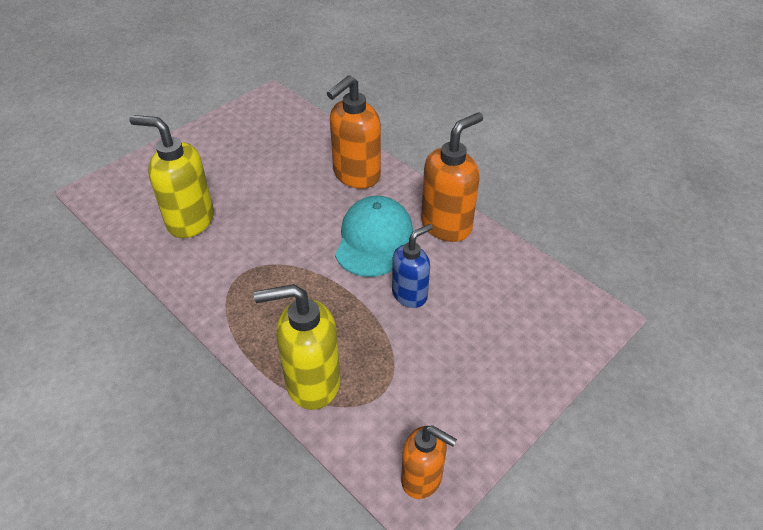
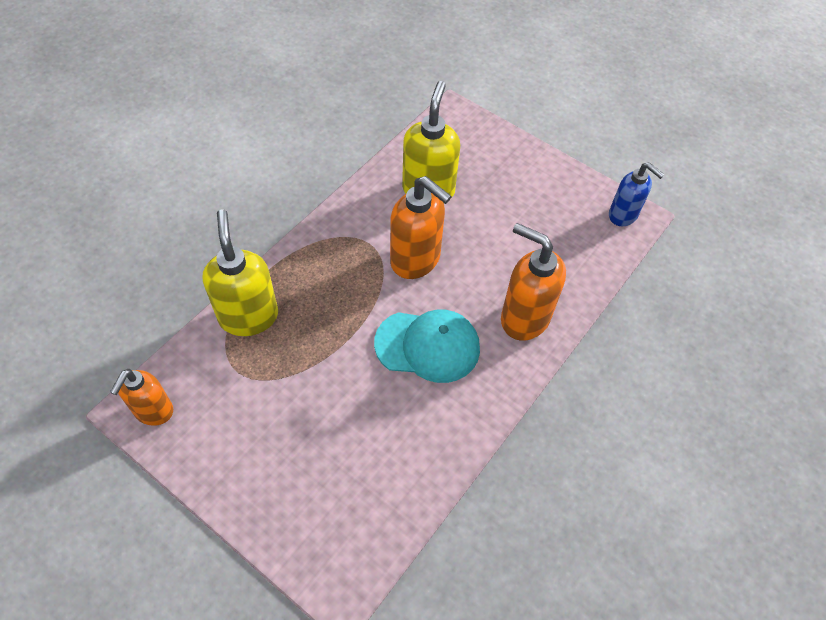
camera: 80 degrees right, 10 degrees up
blue soap dispenser [392,224,433,308] -> blue soap dispenser moved to [609,162,665,226]
orange soap dispenser [421,112,483,242] -> orange soap dispenser moved to [390,176,452,279]

